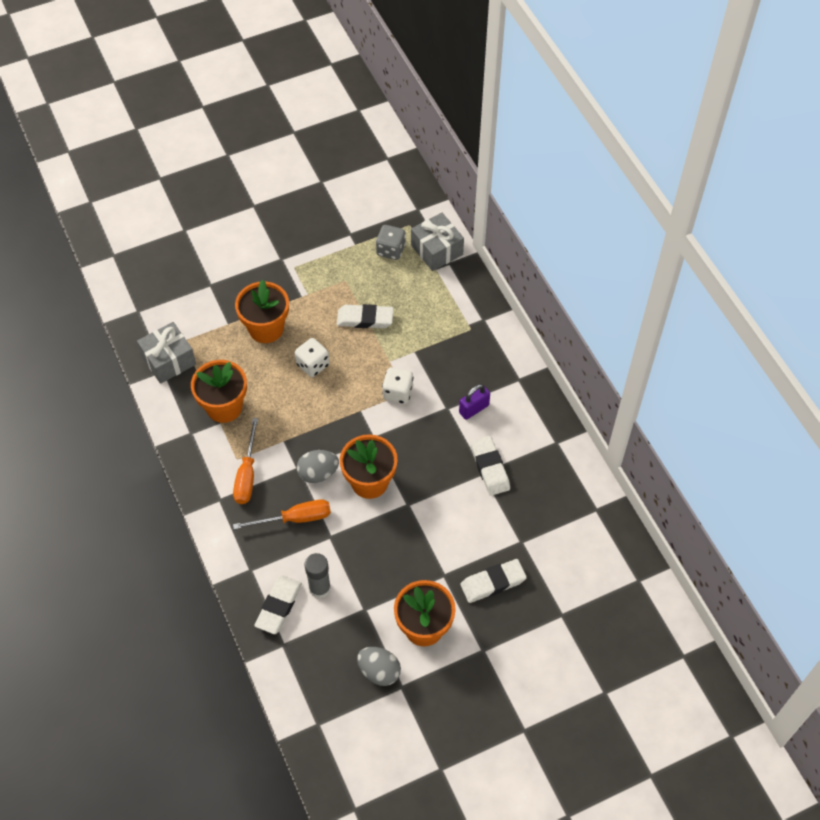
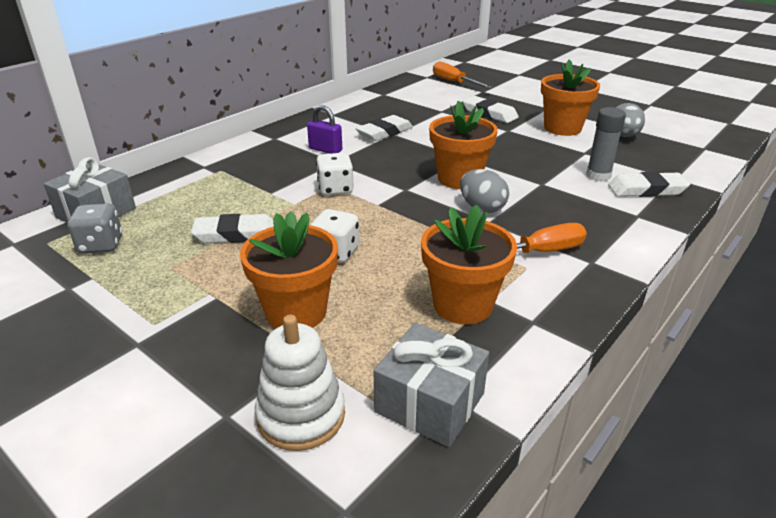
camera: 115 degrees left, 25 degrees down
orange screwdriver [233,499,331,530] -> orange screwdriver moved to [433,61,493,89]
white eraser [337,304,394,328] -> white eraser turned 75 degrees counterclockwise [191,214,274,243]
none -> white stacking toy [255,315,345,451]

